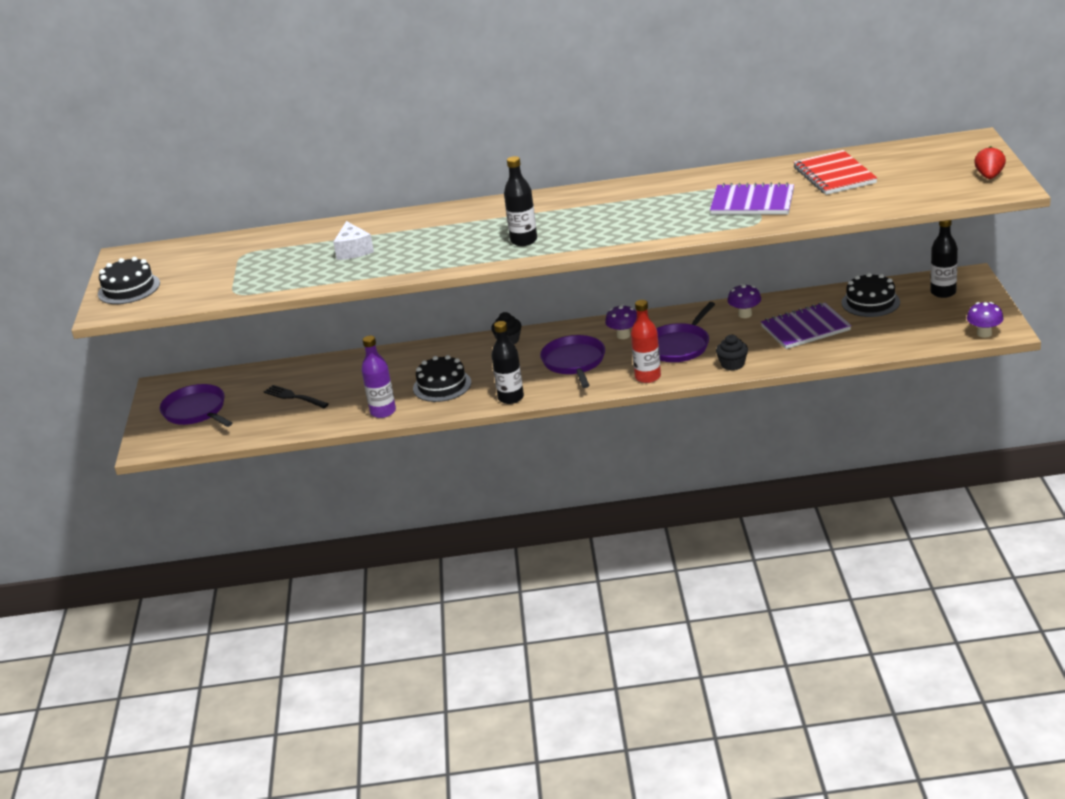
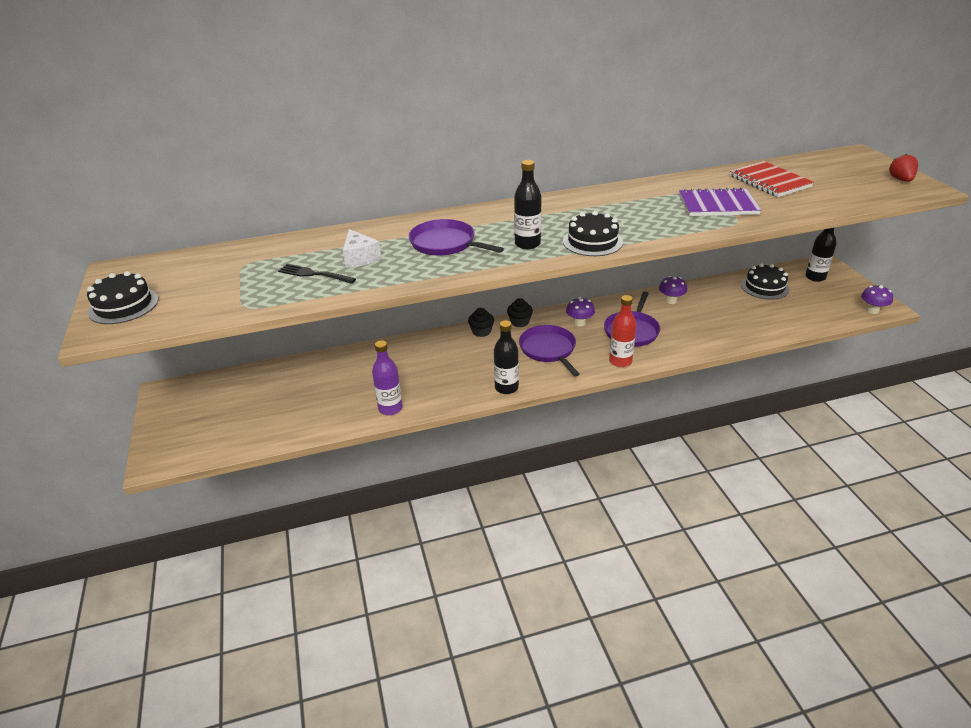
camera: 15 degrees left, 5 degrees up
purple pan [160,384,232,427] -> purple pan moved to [409,219,504,256]
black fork [264,385,329,408] -> black fork moved to [278,264,356,284]
black cake [413,355,471,402] -> black cake moved to [563,211,623,256]
black cupcake [716,335,748,371] -> black cupcake moved to [507,298,533,327]
purple notebook [761,303,852,349] -> none

